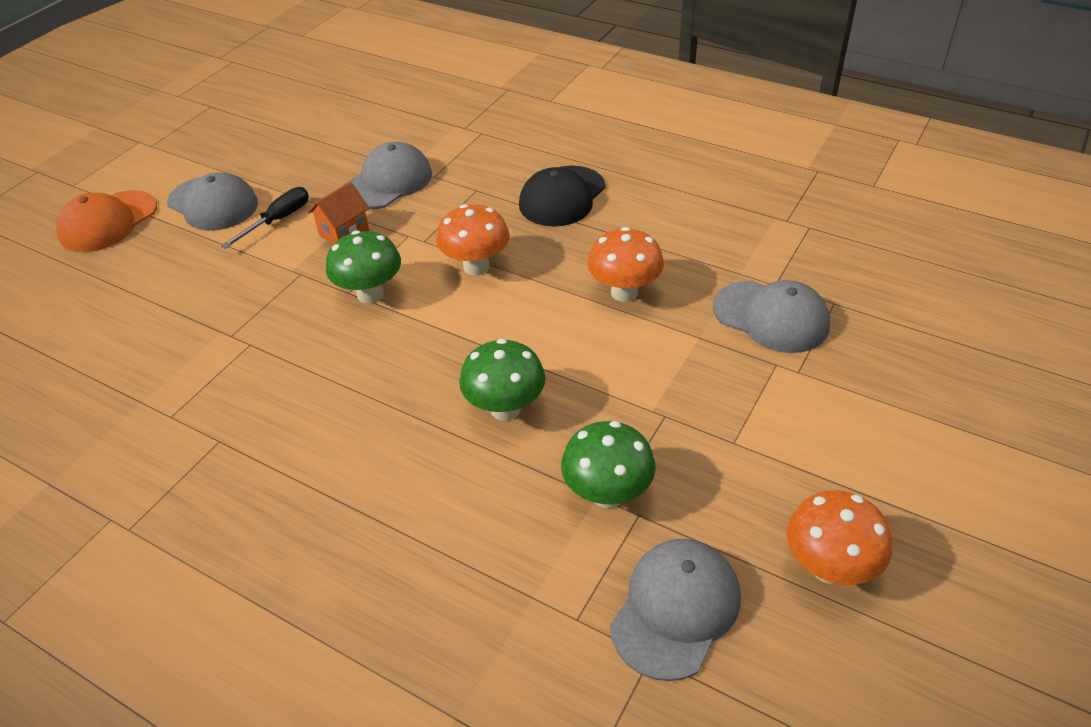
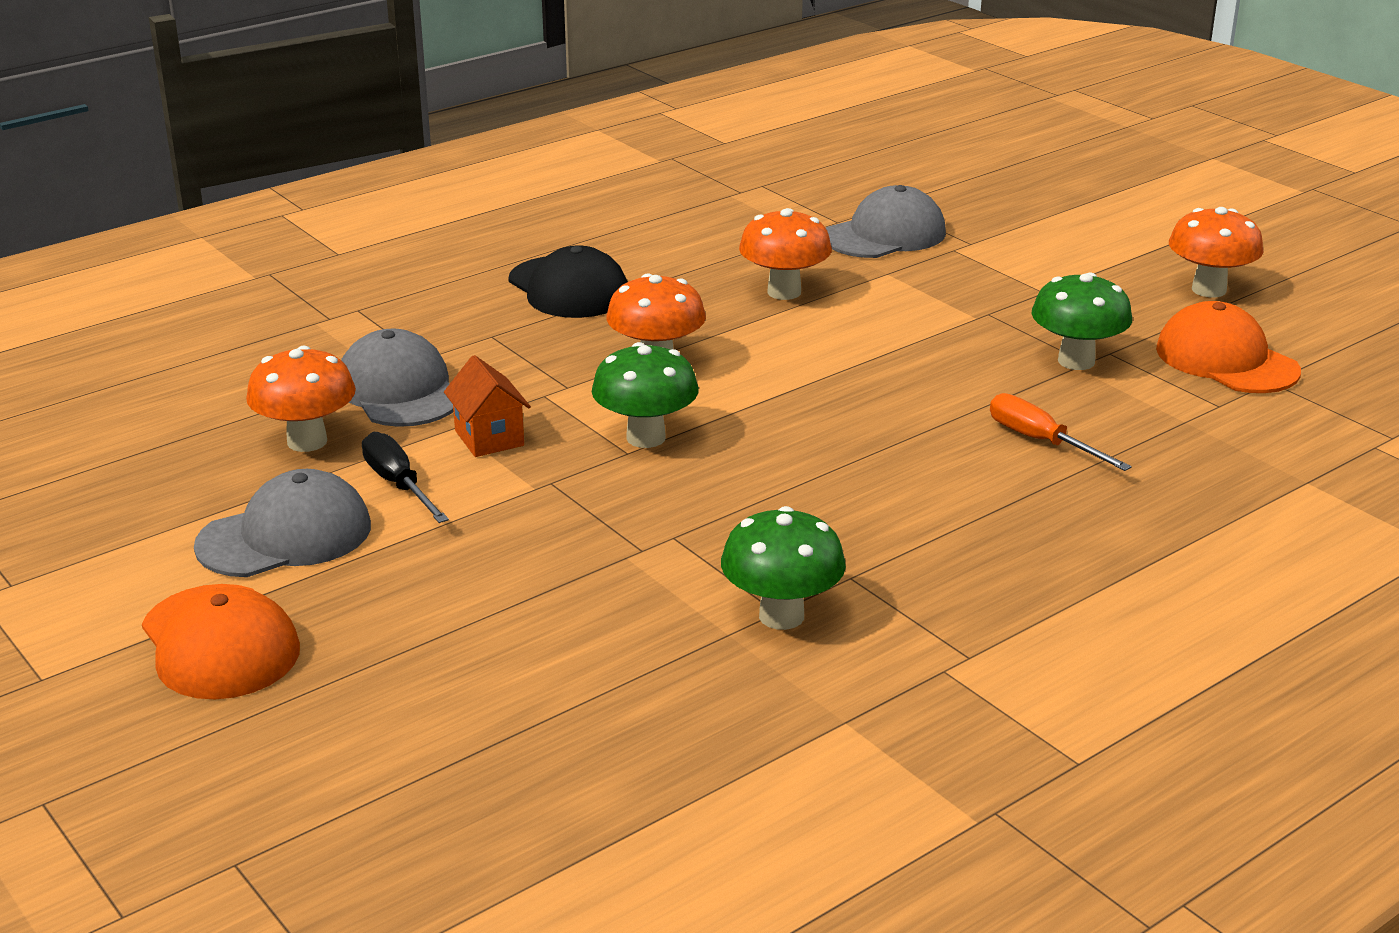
camera: 70 degrees left, 15 degrees down
green mushroom [459,339,545,421] -> green mushroom moved to [721,506,846,630]
grey cap [610,539,740,681] -> orange cap [1156,301,1301,393]
none -> orange mushroom [246,346,356,452]
none -> orange screwdriver [990,393,1132,471]

